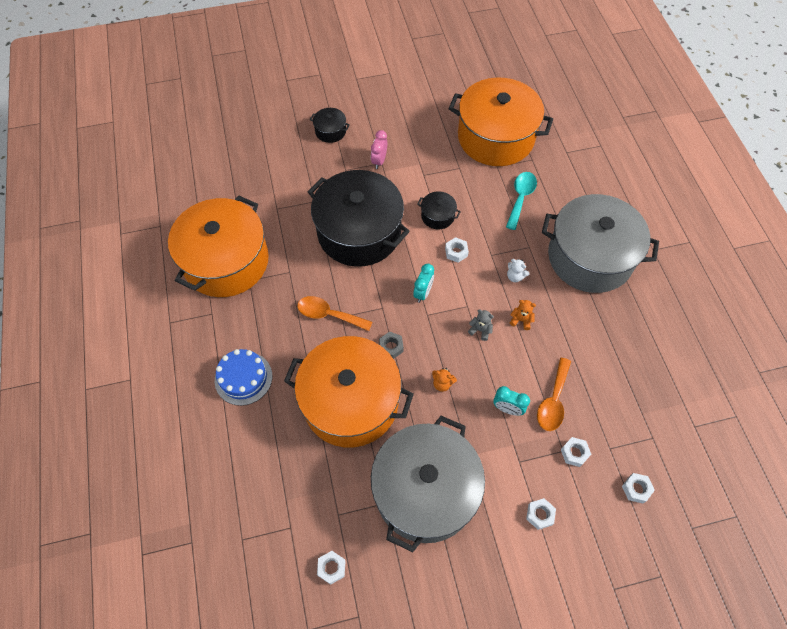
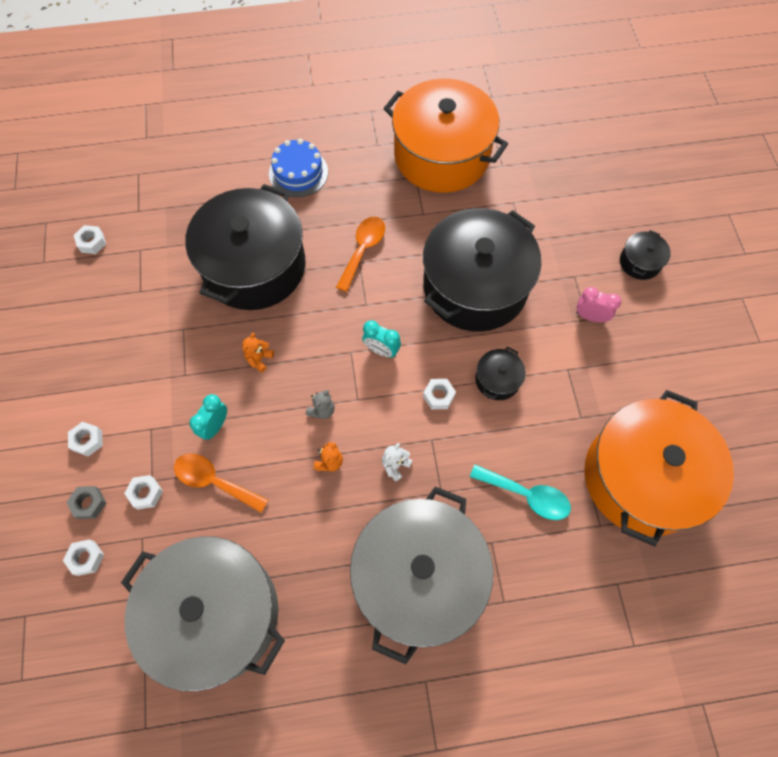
camera: 95 degrees right, 5 degrees up
orange pot [284,336,414,447] -> black pot [185,184,306,310]
grey pot [371,416,485,552] -> grey pot moved to [121,536,285,691]
grey nut [379,331,404,359] -> grey nut moved to [67,486,106,519]

